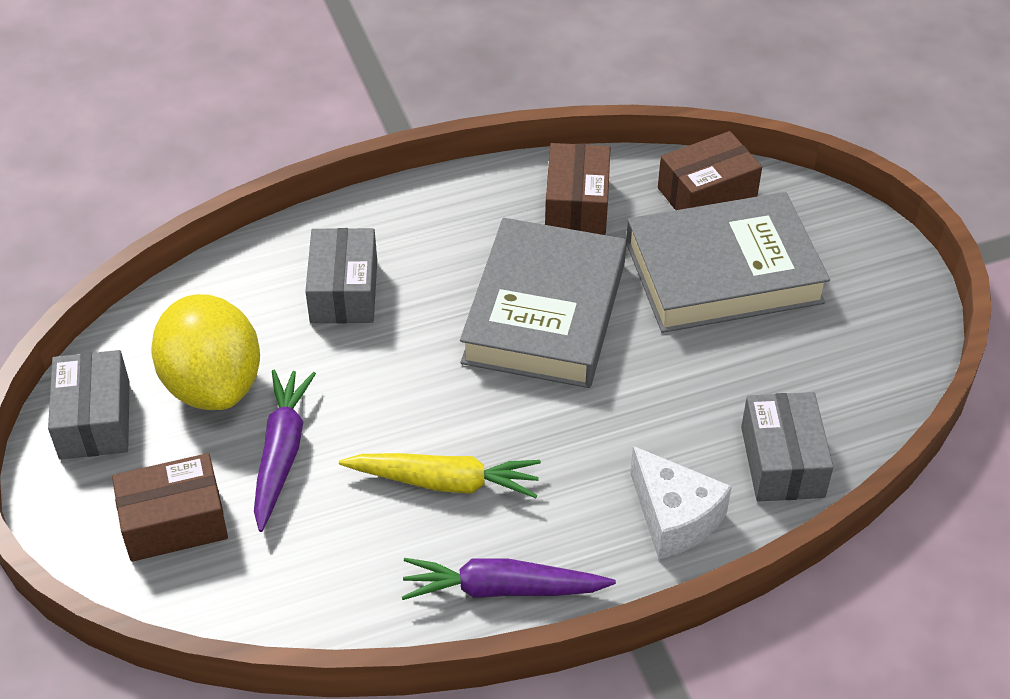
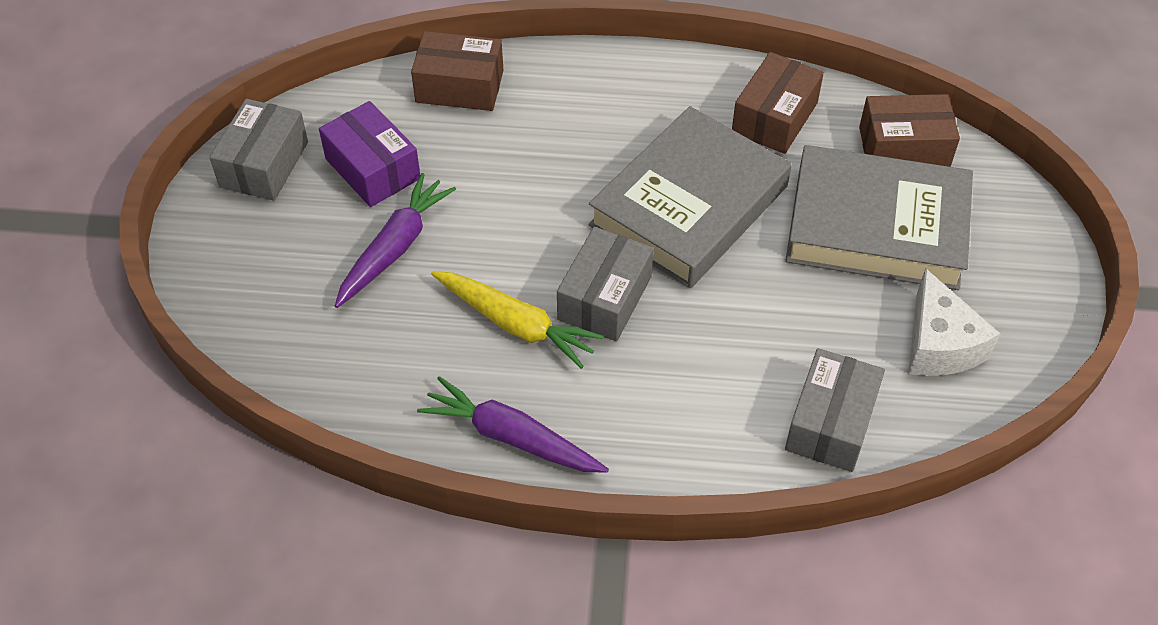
camera: 25 degrees right, 5 degrees up
brown box [112,453,228,562] -> brown box moved to [411,31,504,111]
yellow lemon [151,294,260,410] -> purple box [319,101,420,207]
grey box [305,228,377,323] -> grey box moved to [557,227,654,341]
white cheese [630,446,732,559] -> white cheese moved to [908,268,1000,376]

